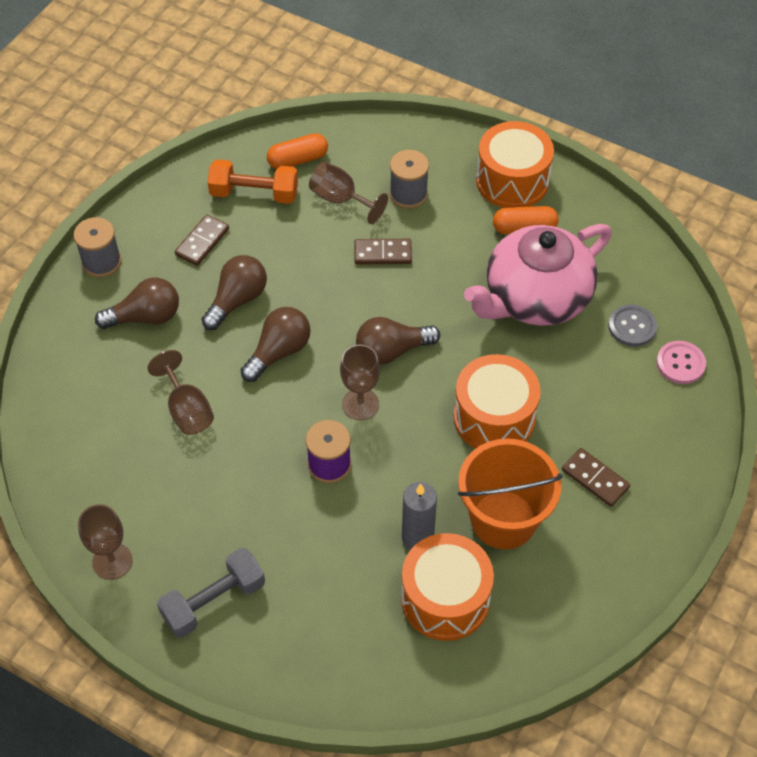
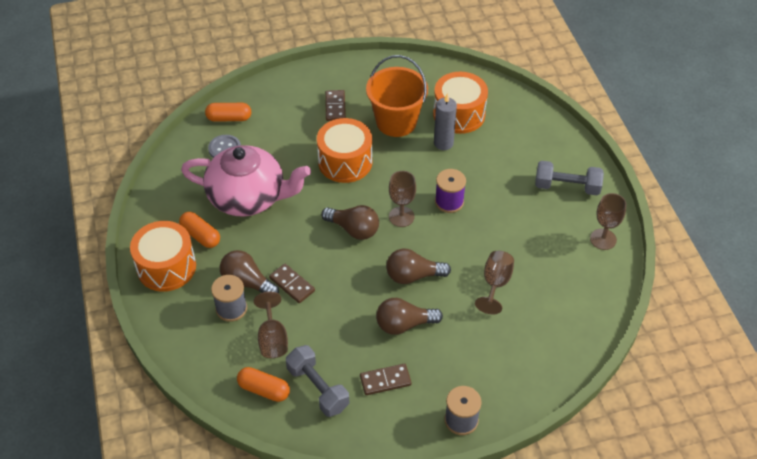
camera: 135 degrees left, 5 degrees down
brown light bulb [95,278,179,329] -> brown light bulb moved to [220,250,279,294]
orange dumbbell [207,159,298,204] -> grey dumbbell [286,345,350,417]
pink button [656,341,706,384] -> orange capsule [205,103,251,121]

